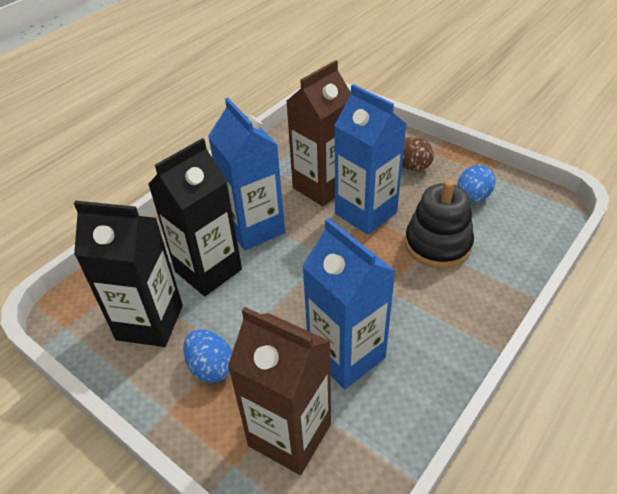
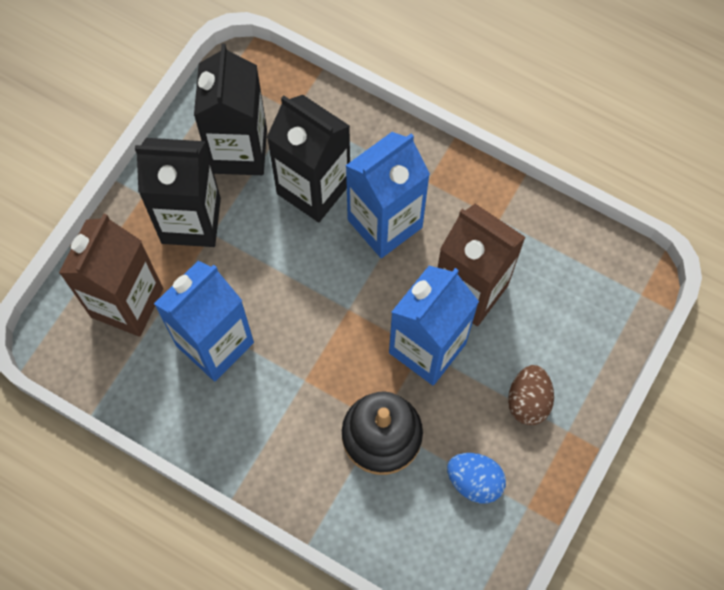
camera: 80 degrees right, 25 degrees up
blue egg [183,330,232,383] -> black carton [135,138,221,247]

